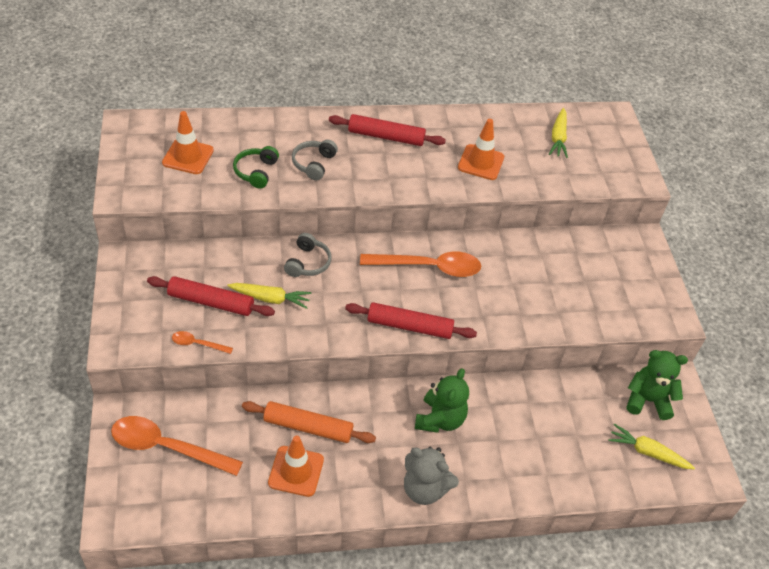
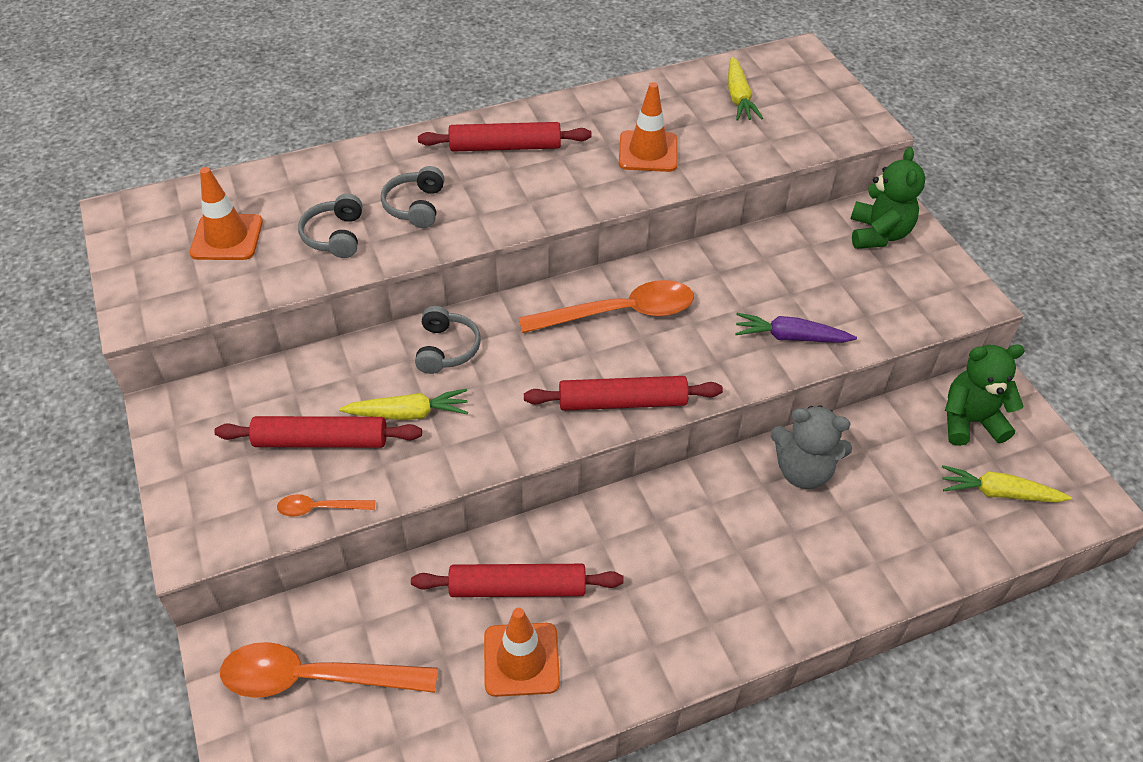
camera: 10 degrees left, 0 degrees up
green headphones [233,146,279,189] -> grey headphones [298,194,362,258]
orange rolling pin [242,401,376,443] -> red rolling pin [411,564,624,597]
grey teddy bear [404,447,459,505] -> grey teddy bear moved to [770,405,852,489]
green teddy bear [415,368,469,433] -> green teddy bear moved to [851,147,925,249]
none -> purple carrot [735,313,857,343]

